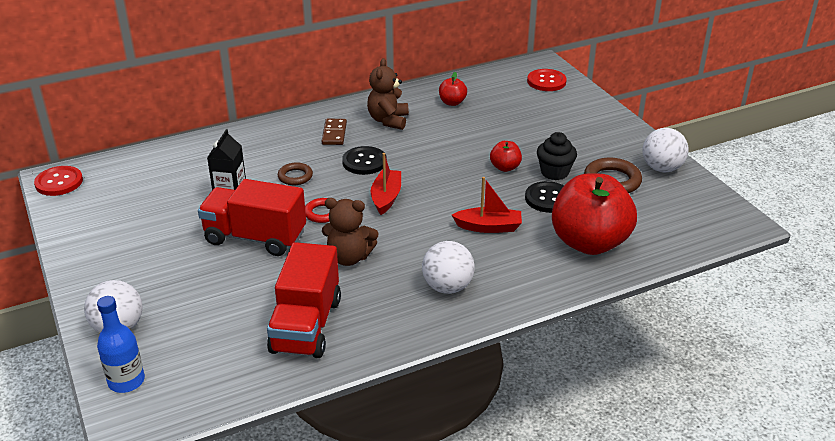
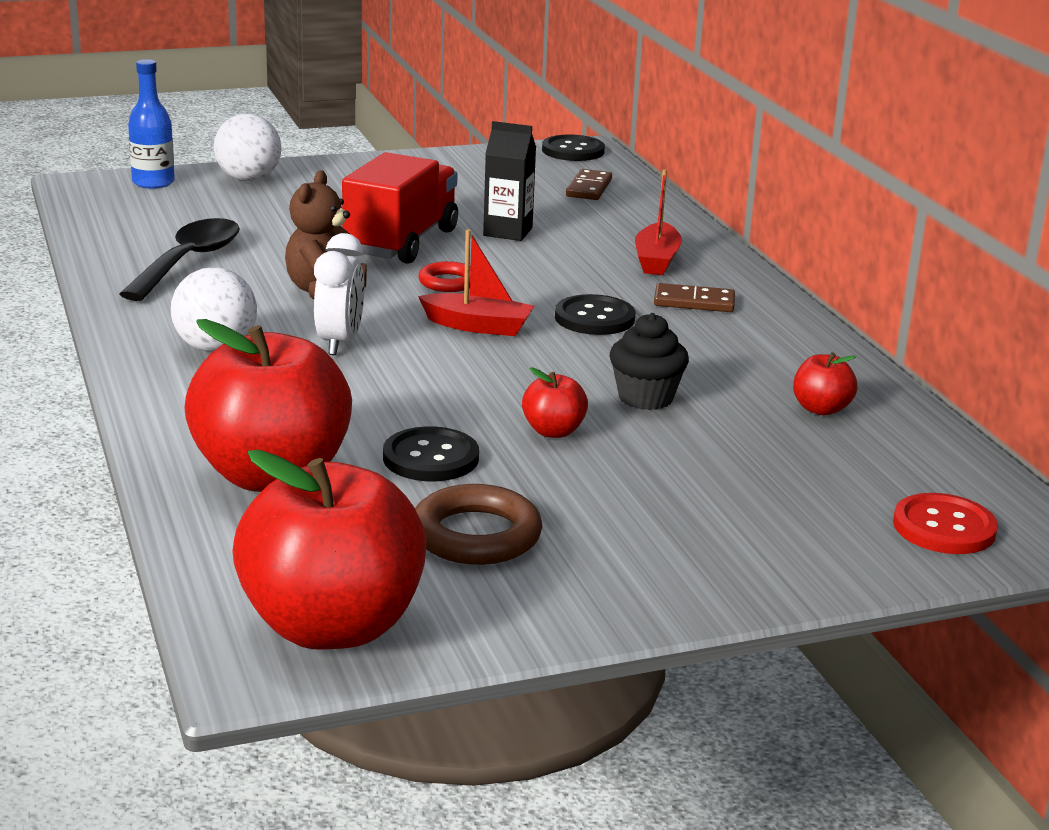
camera: 95 degrees right, 10 degrees down
red button [34,166,83,196] -> black button [542,134,605,161]
red truck [267,242,341,358] -> black spoon [119,218,240,301]
brown ring [278,162,313,185] -> none
brown teddy bear [367,58,409,130] -> none
red boat [452,177,522,233] -> red boat moved to [635,169,682,275]
black cupcake [537,132,577,180] -> black cupcake moved to [610,313,689,410]
white ball [643,128,688,172] -> none
none -> red apple [232,449,427,650]
none -> white clock [314,233,364,355]
none -> brown domino [566,169,612,200]

